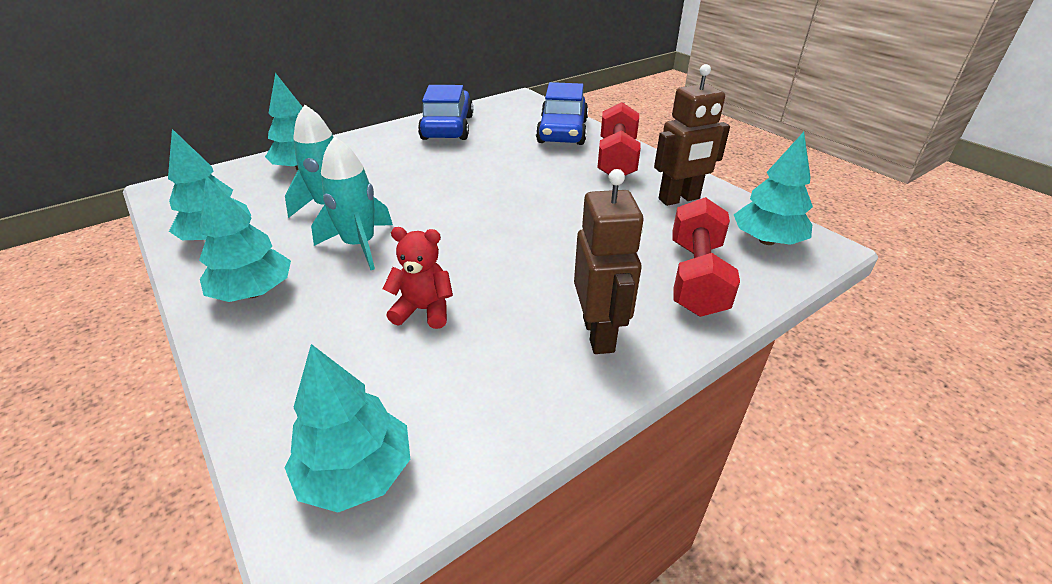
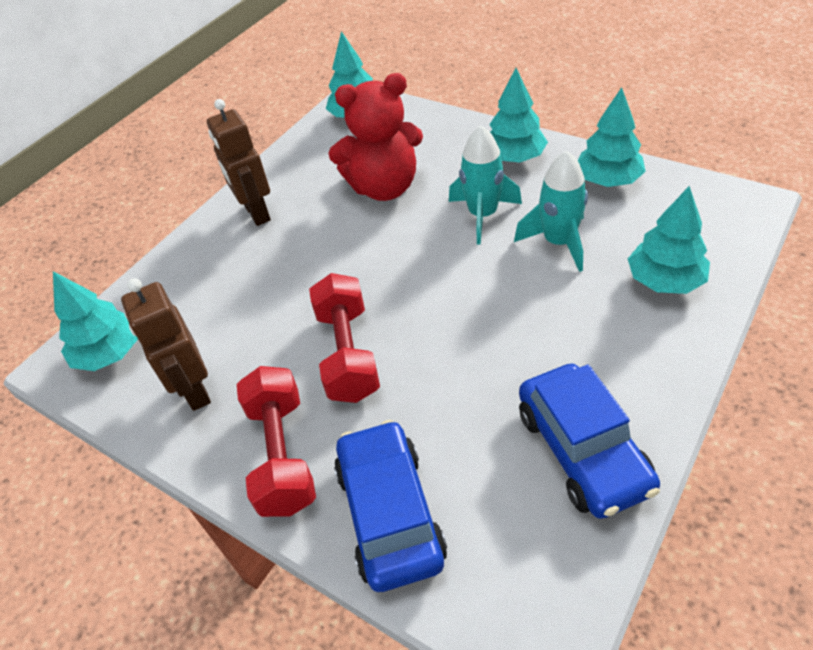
camera: 165 degrees right, 10 degrees up
red teddy bear [383,227,453,329] -> red teddy bear [328,73,423,201], size x1.86
brown robot [654,64,730,206] -> brown robot turned 75 degrees counterclockwise [121,278,211,411]
red dumbbell [672,197,740,317] -> red dumbbell moved to [309,273,380,403]

